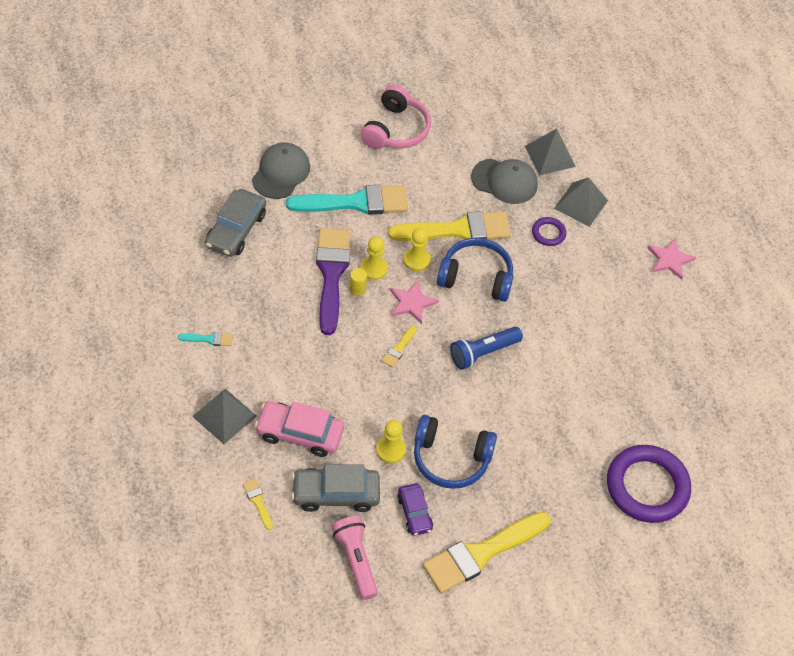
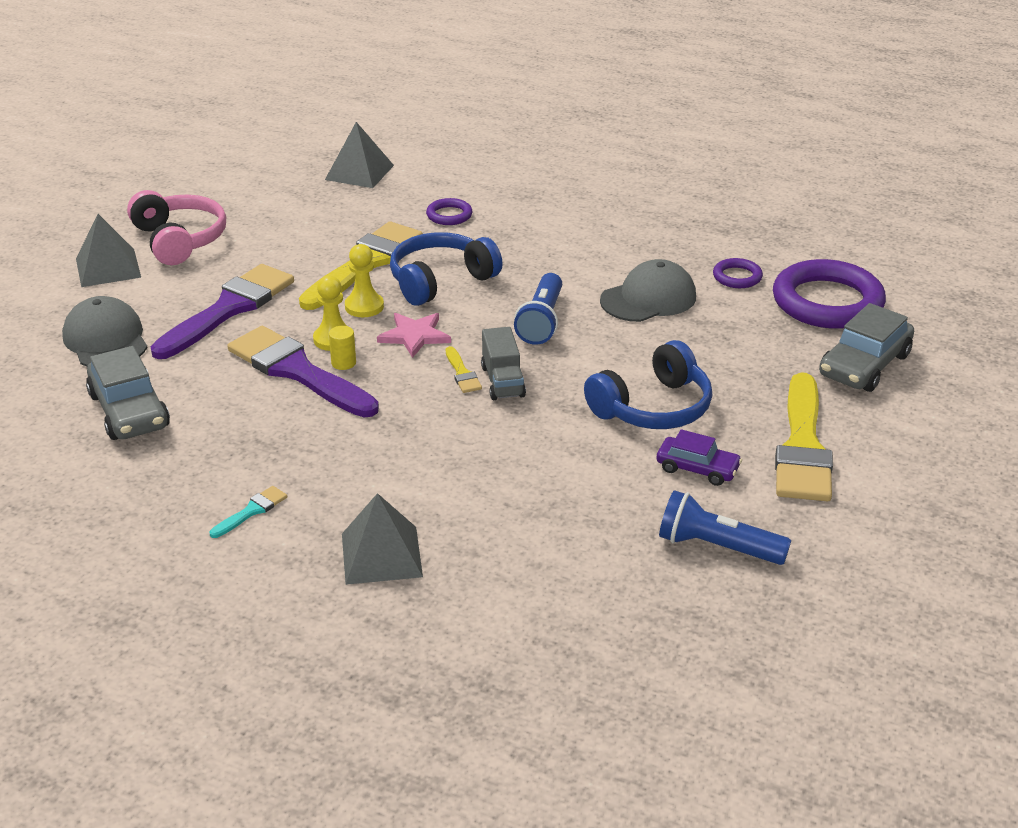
camera: 45 degrees left, 20 degrees down
yellow brush [242,478,273,530] -> none
pink car [255,401,344,457] -> none
turquoise brush [286,185,408,215] -> purple brush [150,264,294,359]
grey car [291,464,380,512] -> grey car moved to [819,303,914,392]
pink flashlight [332,516,378,600] -> blue flashlight [659,490,791,565]
yellow pawn [376,420,406,464] -> none
grey cap [471,158,538,204] -> grey cap moved to [600,259,696,322]
grey pyramid [554,177,608,227] -> grey pyramid moved to [76,214,141,287]
pink star [648,238,696,280] -> none
none -> grey truck [481,327,526,400]
none -> purple ring [713,258,763,288]

